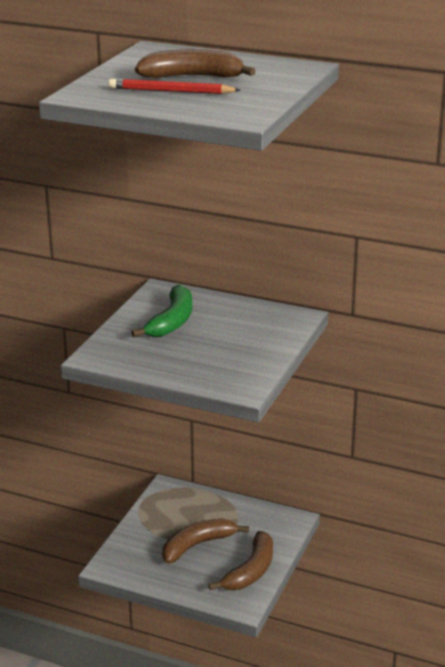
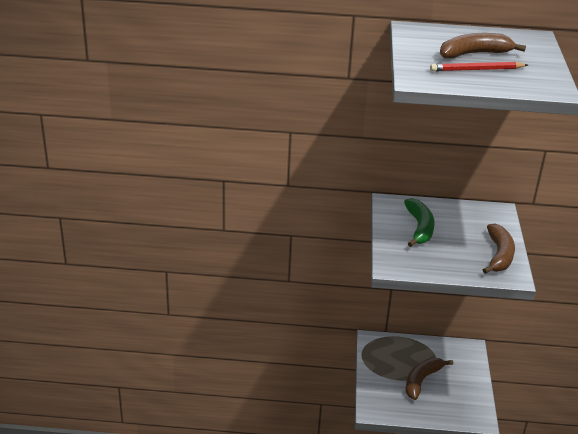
camera: 20 degrees left, 5 degrees up
brown banana [208,531,273,590] -> brown banana moved to [483,224,515,274]

